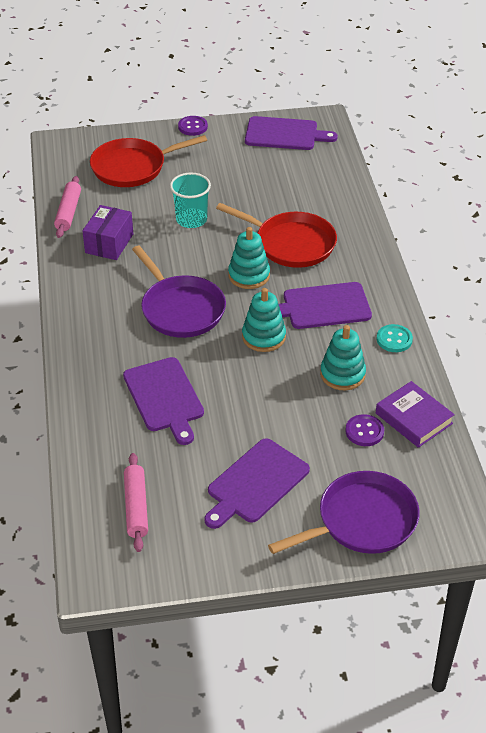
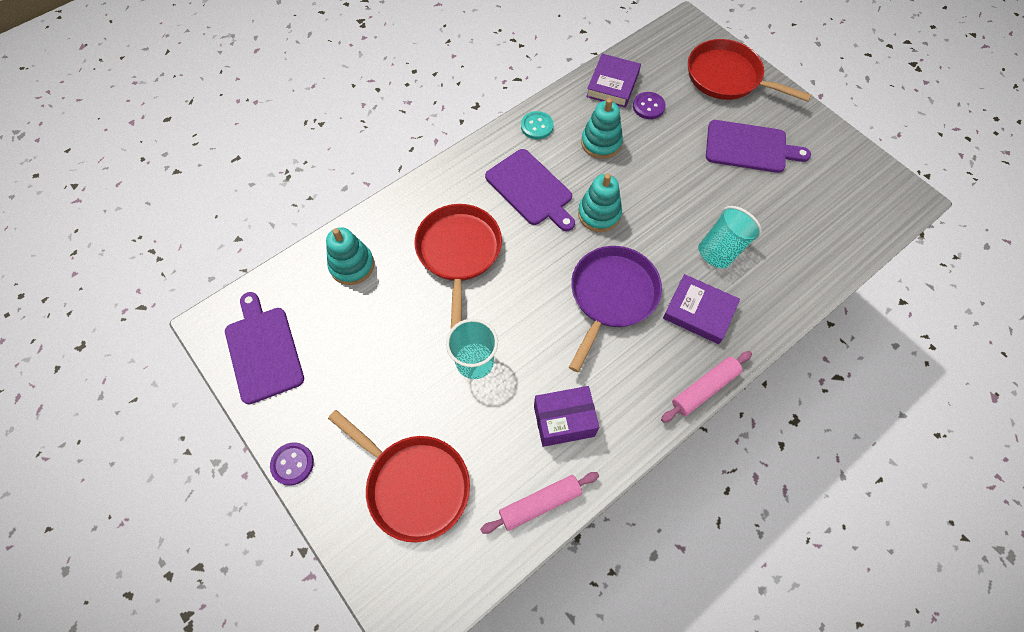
camera: 120 degrees left, 20 degrees up
purple cutting board [123,357,204,445] -> turquoise cup [698,206,762,268]
pink rolling pin [124,453,148,552] -> pink rolling pin moved to [661,351,752,423]
turquoise stacking toy [228,227,270,289] -> turquoise stacking toy moved to [326,227,374,285]
purple pan [268,471,420,554] -> red pan [688,39,811,102]
none -> purple book [663,274,740,344]

